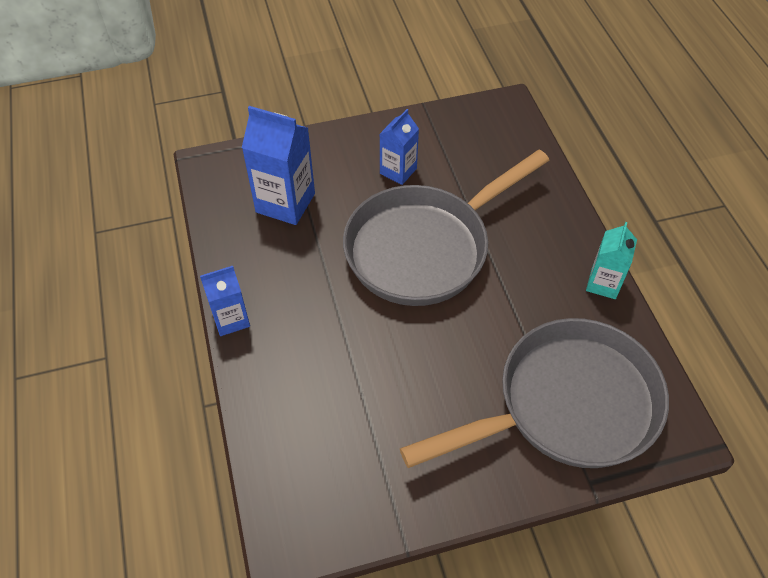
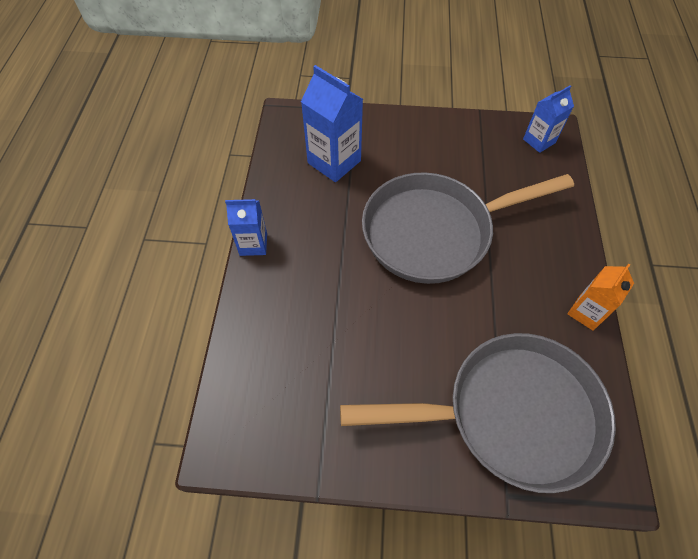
camera: 20 degrees right, 5 degrees up
blue carton [379,109,419,185] -> blue carton moved to [523,85,574,153]
turquoise carton [586,222,637,299] -> orange carton [567,264,634,331]

